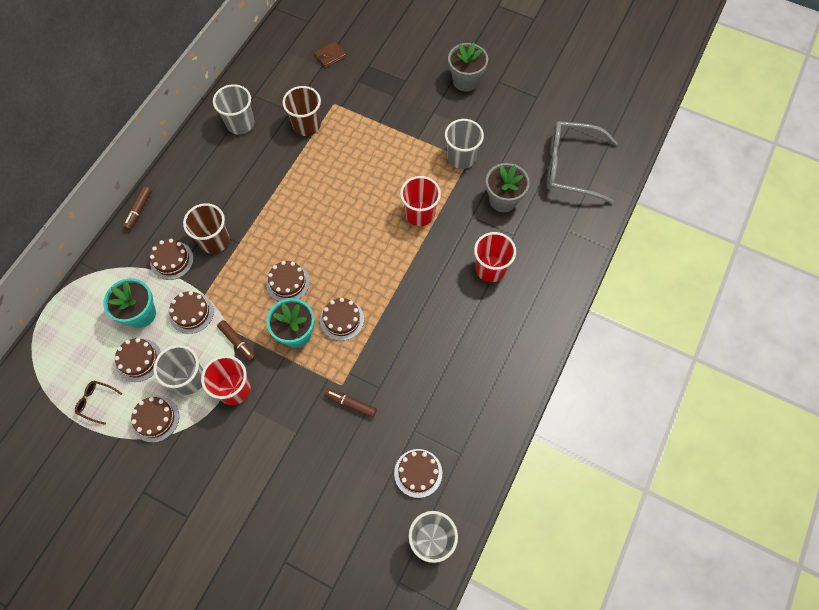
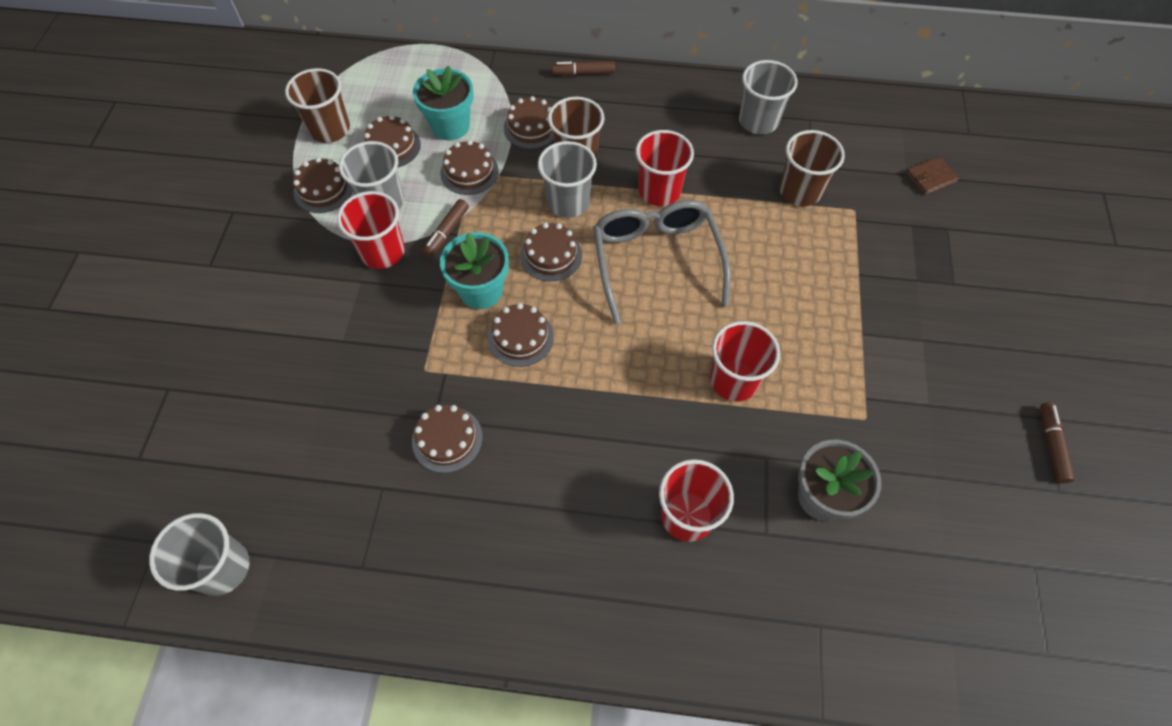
camera: 70 degrees right, 5 degrees down
brown glasses [75,381,122,425] -> brown cup [285,68,350,143]
brown wallet [314,41,346,68] -> brown wallet turned 60 degrees counterclockwise [906,157,959,195]
brown marker [325,389,377,418] -> brown marker moved to [1040,402,1075,483]
brown cake [394,449,442,498] -> brown cake moved to [412,404,483,473]
grey cup [445,119,484,169] -> grey cup moved to [538,141,597,218]
grey flower pot [448,42,488,92] -> none
grey glasses [547,121,618,204] -> grey glasses moved to [593,200,731,324]
none -> red cup [635,130,694,206]

